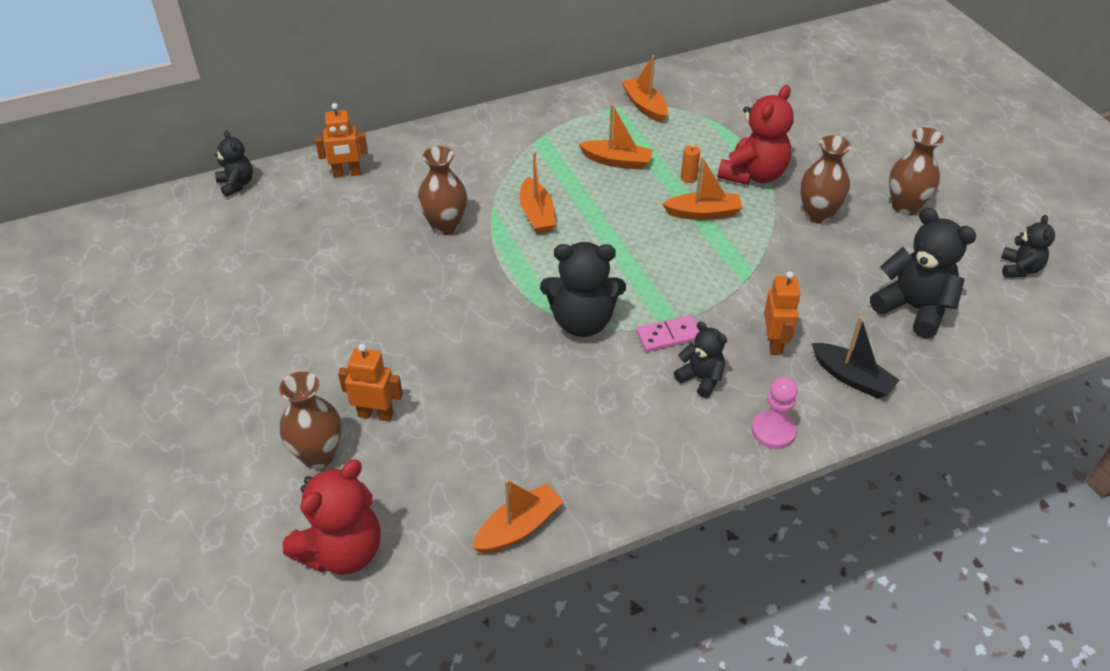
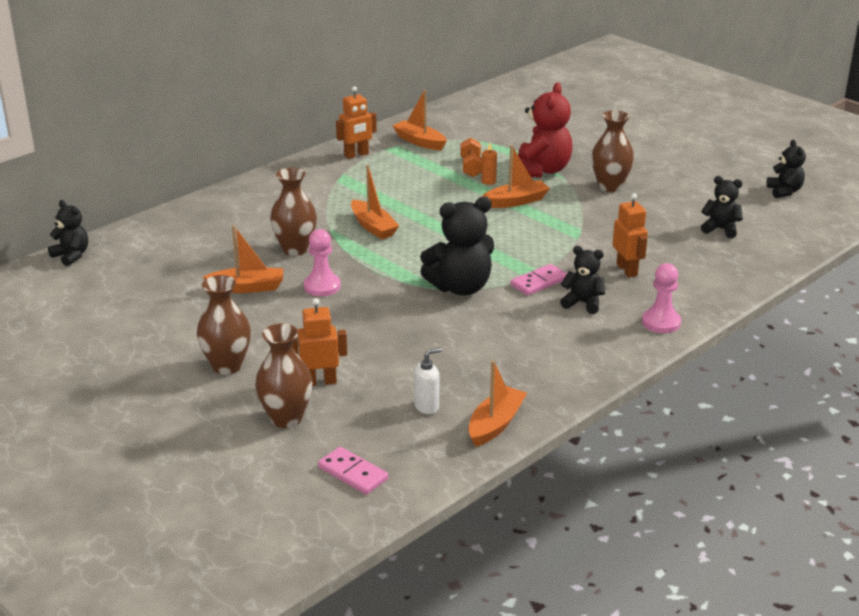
camera: 20 degrees left, 15 degrees down
red teddy bear [283,459,381,575] -> pink domino [318,447,388,495]
orange robot [315,103,368,178] -> orange robot moved to [336,86,377,159]
orange boat [579,104,653,170] -> orange boat moved to [203,225,283,293]
black boat [811,316,899,399] -> none
black teddy bear [870,207,977,338] -> black teddy bear [701,176,743,238], size x0.57
brown vase [889,127,944,215] -> brown vase moved to [197,275,251,375]
none -> pink pawn [304,229,341,296]
none -> white soap dispenser [414,348,442,414]
none -> orange dumbbell [460,138,482,177]

